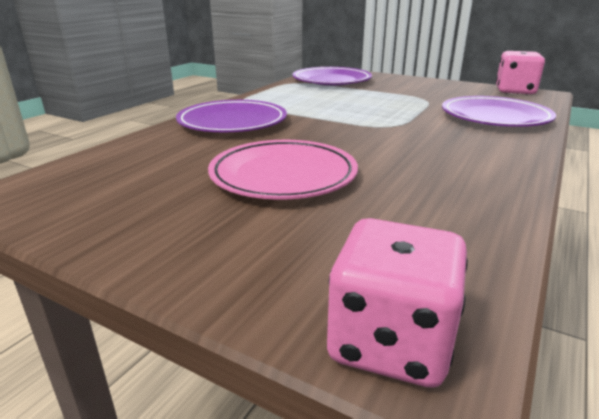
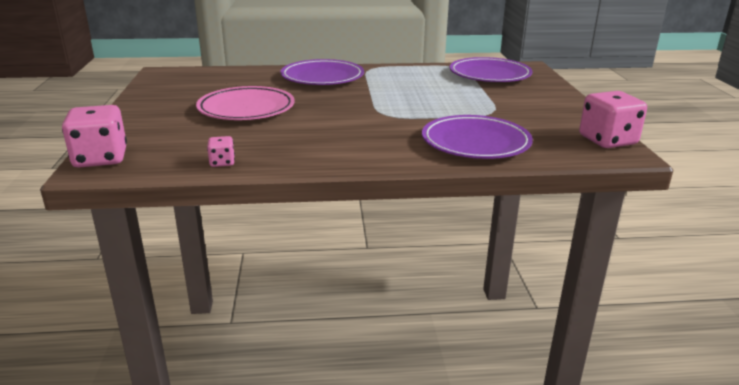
camera: 55 degrees right, 0 degrees up
none -> pink dice [207,136,235,167]

